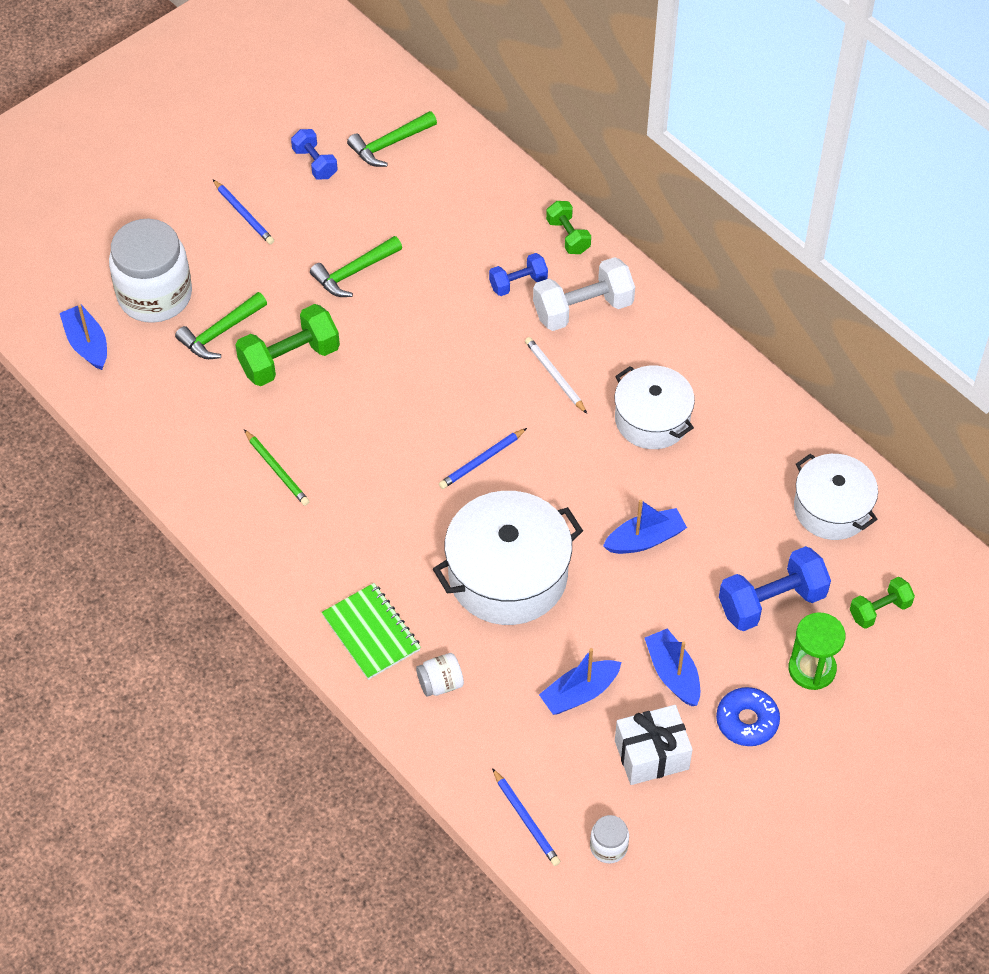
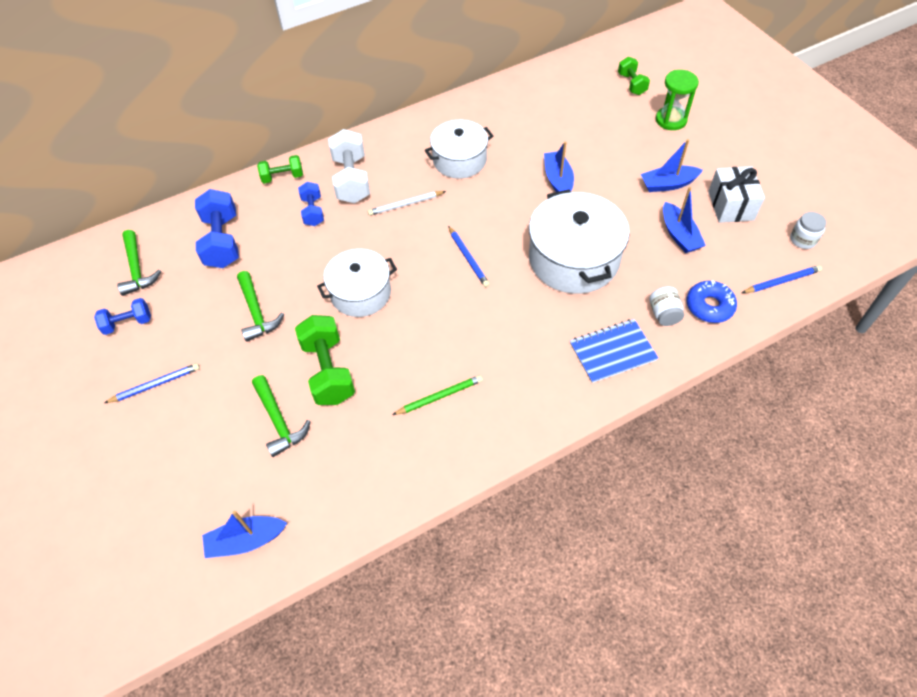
camera: 75 degrees left, 0 degrees up
white jar [109,219,192,323] -> none
green notebook [321,583,421,680] -> blue notebook [570,319,658,383]
blue donut [716,687,780,746] -> blue donut moved to [687,281,737,323]
blue dumbbell [719,546,831,631] -> blue dumbbell moved to [195,189,239,268]
white pot [794,454,878,540] -> white pot moved to [317,249,397,317]

